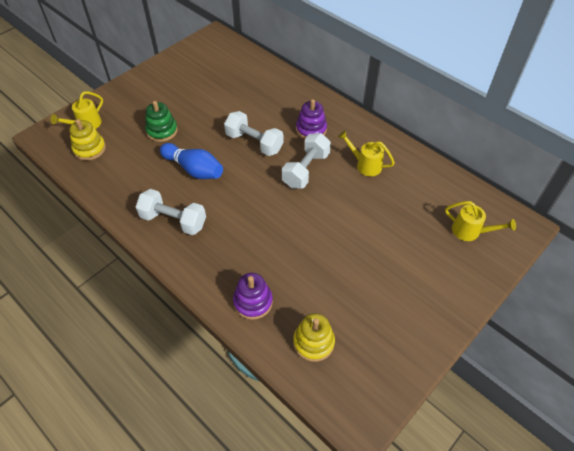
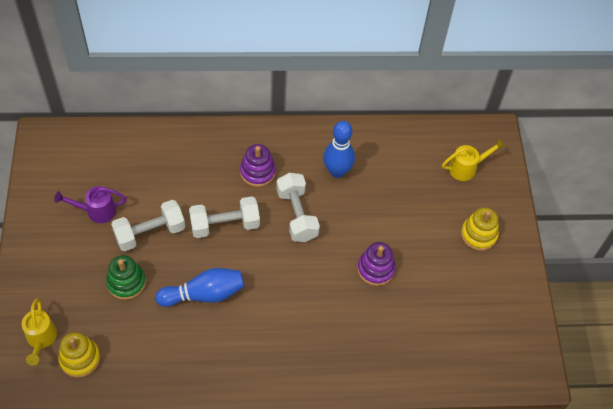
camera: 50 degrees left, 5 degrees up
white dumbbell [136,189,206,235] -> white dumbbell moved to [111,200,185,251]
purple stacking toy [233,273,273,320] -> purple stacking toy moved to [357,242,396,286]
yellow stacking toy [293,313,335,362] -> yellow stacking toy moved to [461,207,499,251]
yellow watering can [338,130,395,176] -> blue bowling pin [323,121,355,178]
none -> purple watering can [54,186,127,223]

